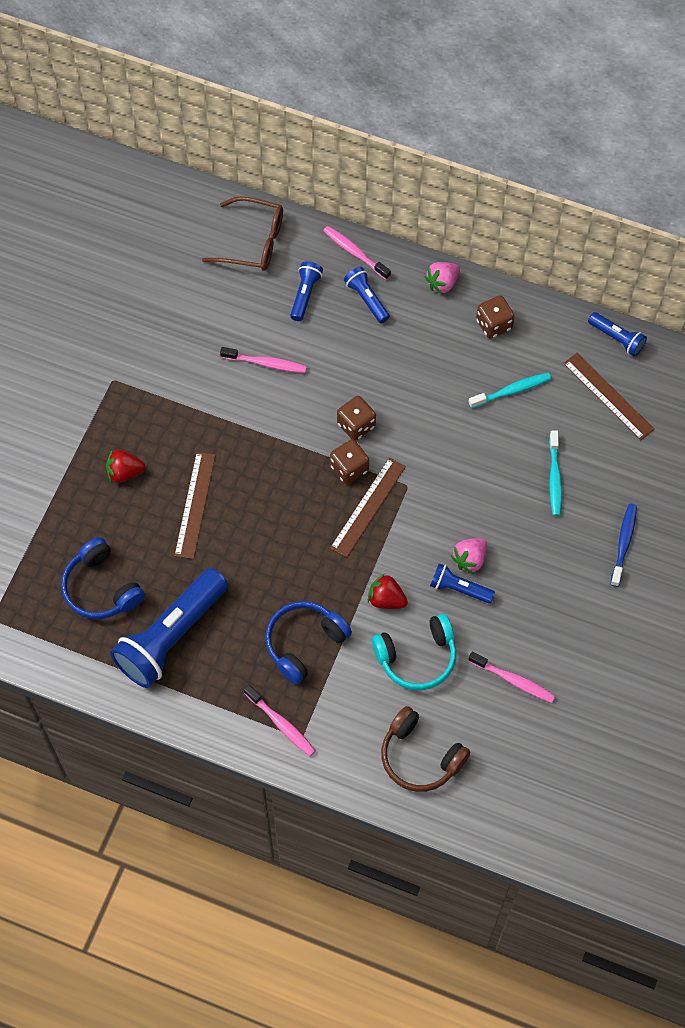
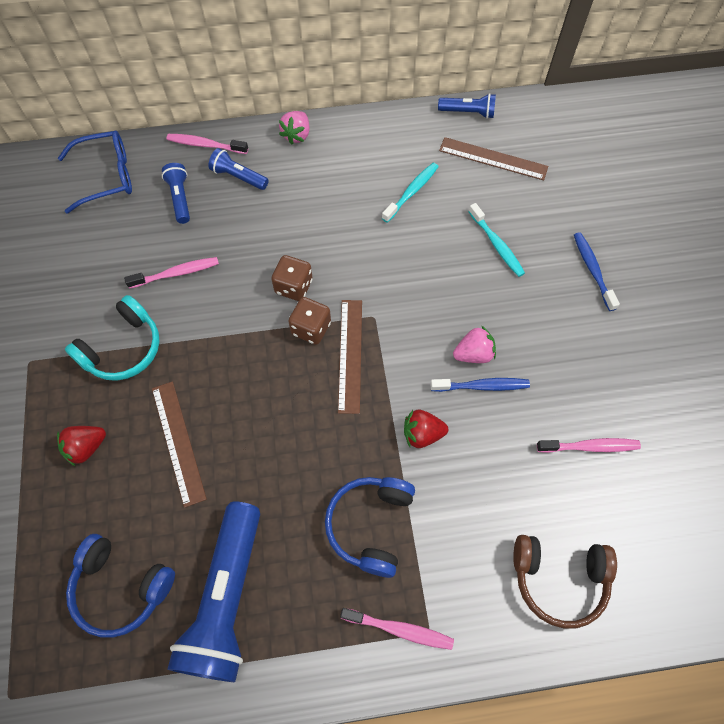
camera: 30 degrees left, 0 degrees up
brown glasses [202,196,283,271] -> blue glasses [58,130,132,214]
turquoise headphones [372,614,456,690] -> turquoise headphones moved to [65,295,160,381]
blue flashlight [430,563,495,604] -> blue toothbrush [430,378,530,392]
pink strawberry [451,538,487,574] -> pink strawberry turned 120 degrees counterclockwise [453,326,496,363]
brown dice [476,295,515,339] -> none

